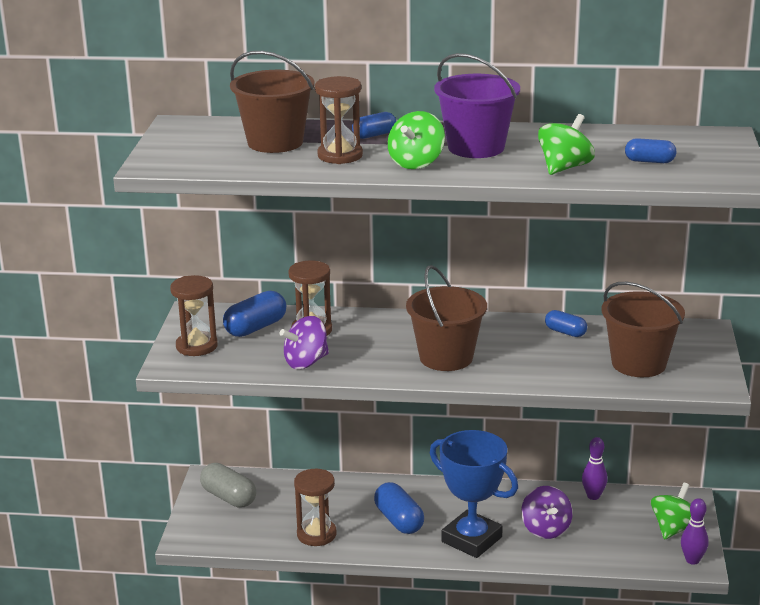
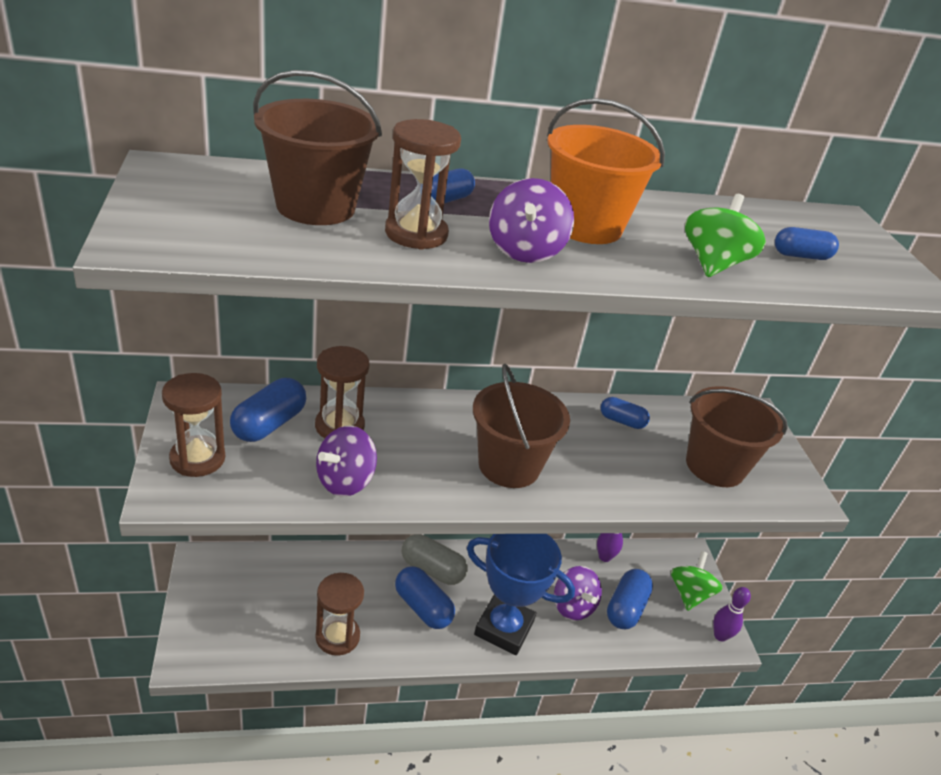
camera: 20 degrees left, 10 degrees up
grey capsule [200,463,256,508] -> grey capsule moved to [402,534,468,585]
green spinning top [388,111,445,169] -> purple spinning top [489,178,574,263]
purple bucket [434,53,520,158] -> orange bucket [547,98,665,244]
none -> blue capsule [607,569,653,629]

